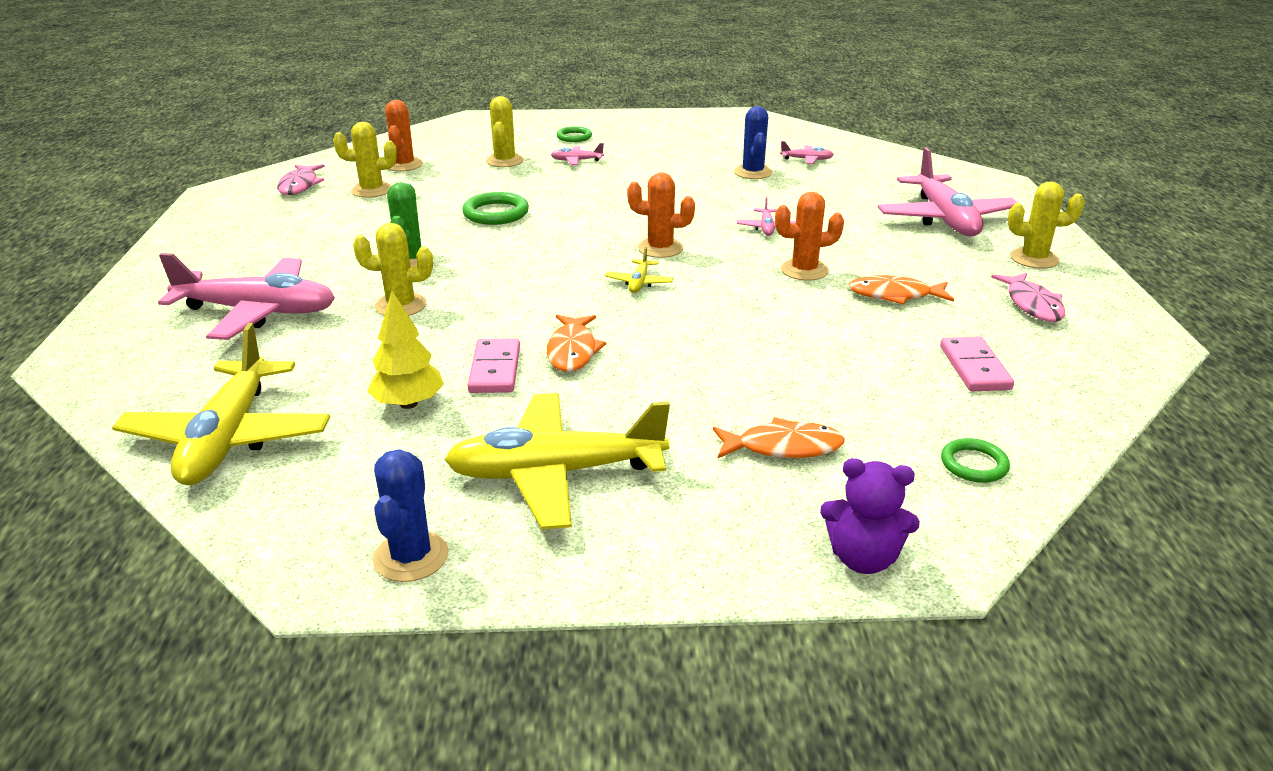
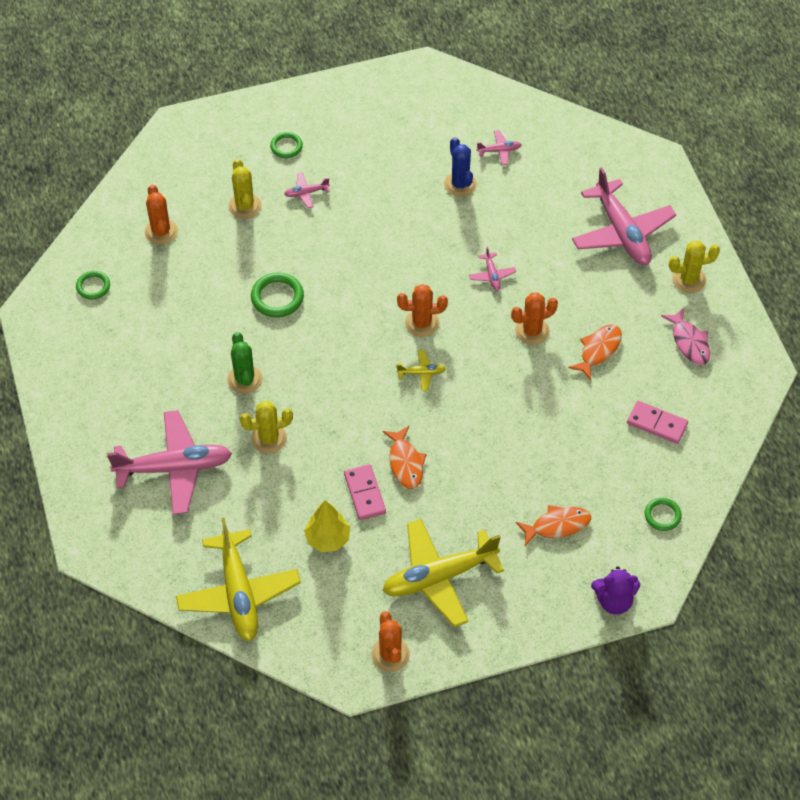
camera: 15 degrees left, 25 degrees up
pink fish [277,164,325,195] -> green ring [76,271,110,299]
yellow cactus [333,122,397,198] -> none
blue cactus [373,449,449,582] -> orange cactus [371,611,410,672]
yellow plane [605,247,673,293] -> yellow plane turned 90 degrees counterclockwise [396,350,446,391]
orange fish [849,275,954,305] -> orange fish turned 135 degrees clockwise [568,324,622,380]
pink domino [940,337,1014,392] -> pink domino turned 45 degrees counterclockwise [627,401,688,444]

